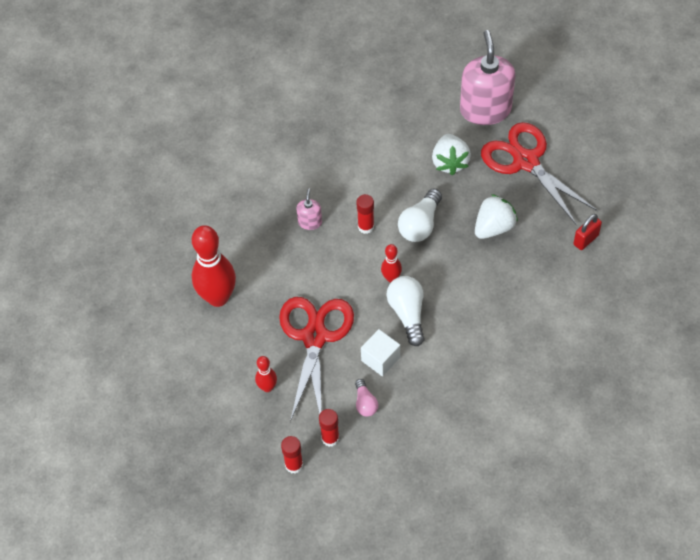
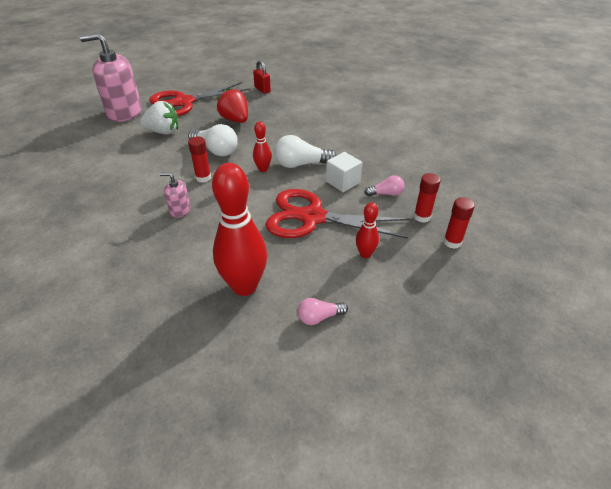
camera: 85 degrees left, 15 degrees down
white strawberry [475,194,518,239] -> red strawberry [217,88,248,123]
none -> pink light bulb [298,298,348,325]

